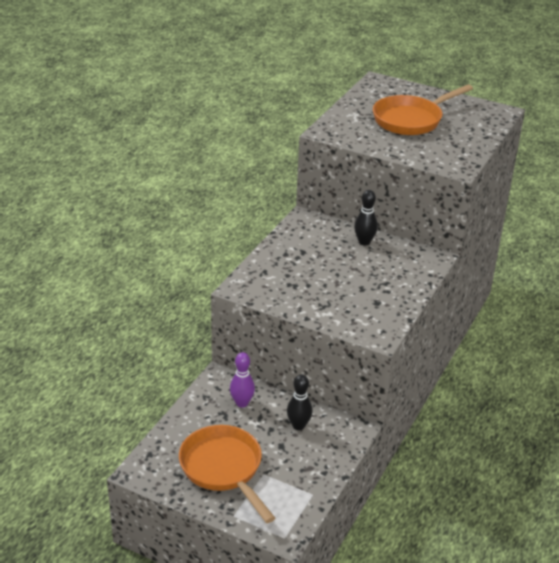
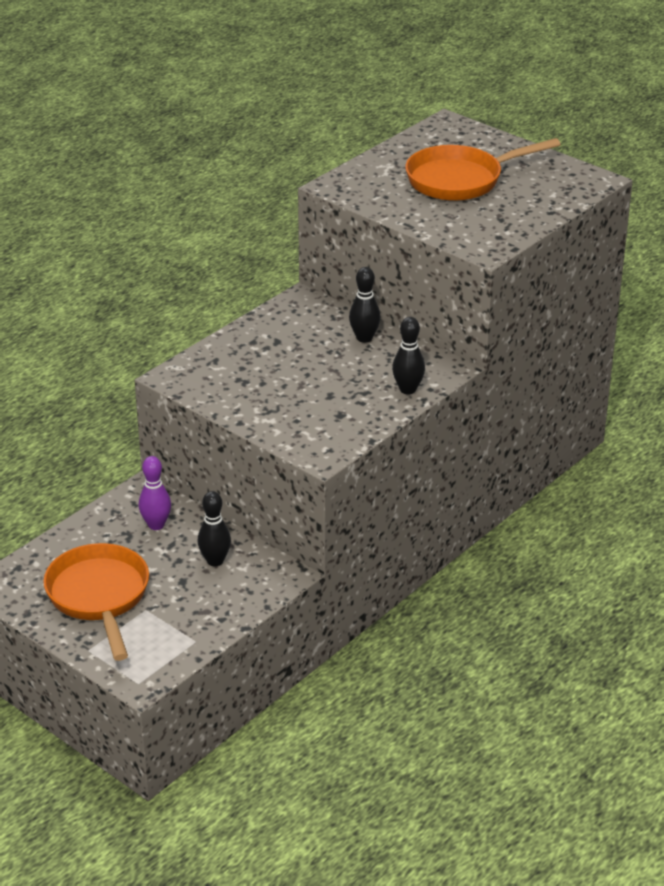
camera: 15 degrees right, 0 degrees up
none -> black bowling pin [392,317,425,394]

